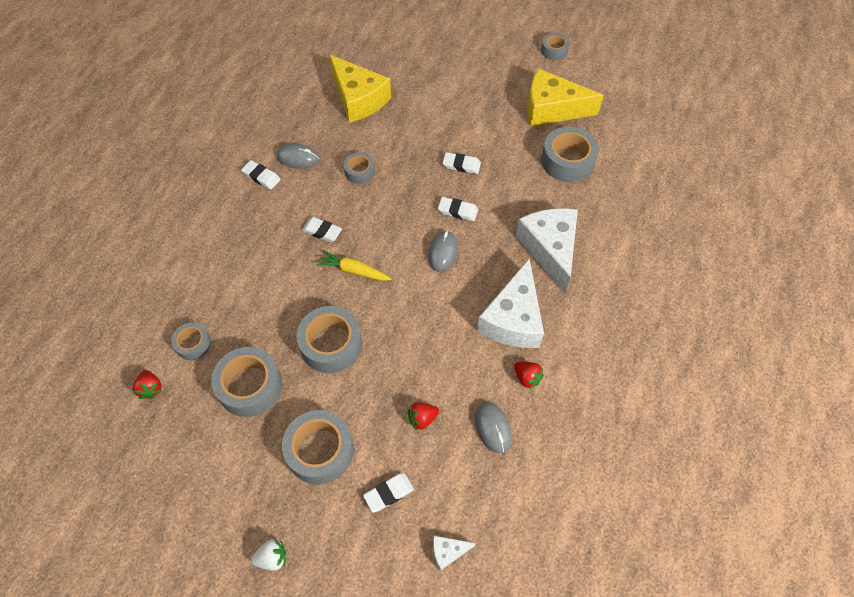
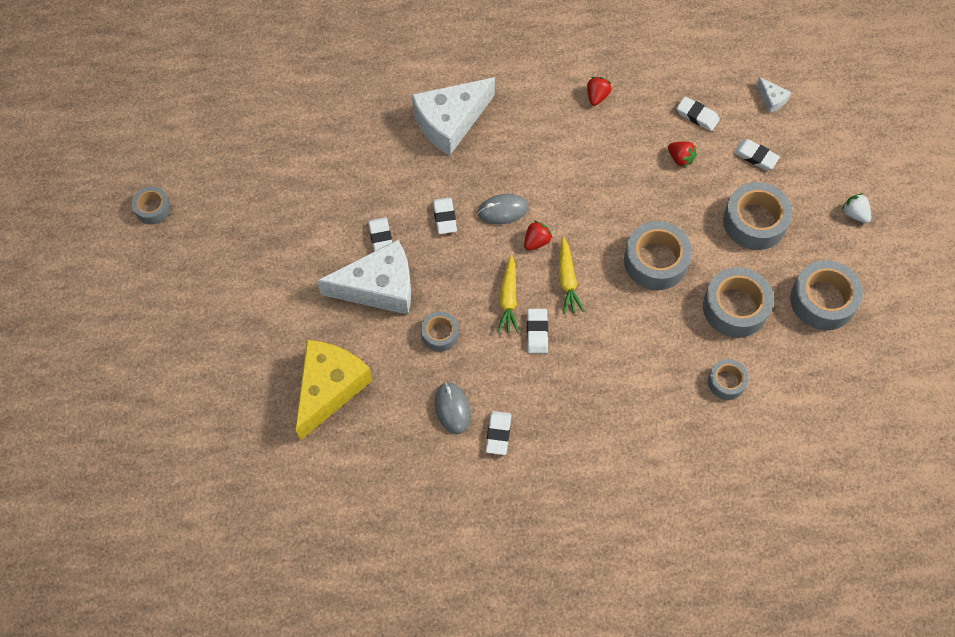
camera: 115 degrees left, 5 degrees up
red strawberry [133,370,162,399] -> red strawberry moved to [524,221,552,251]
grey mouse [475,402,512,453] -> none
white cheese [477,258,544,348] -> white cheese moved to [317,240,411,315]
yellow cheese [527,68,604,126] -> none
grey tape [541,127,599,182] -> grey tape moved to [790,260,863,330]
none -> yellow carrot [497,255,519,333]
none -> white eraser [677,97,720,131]

